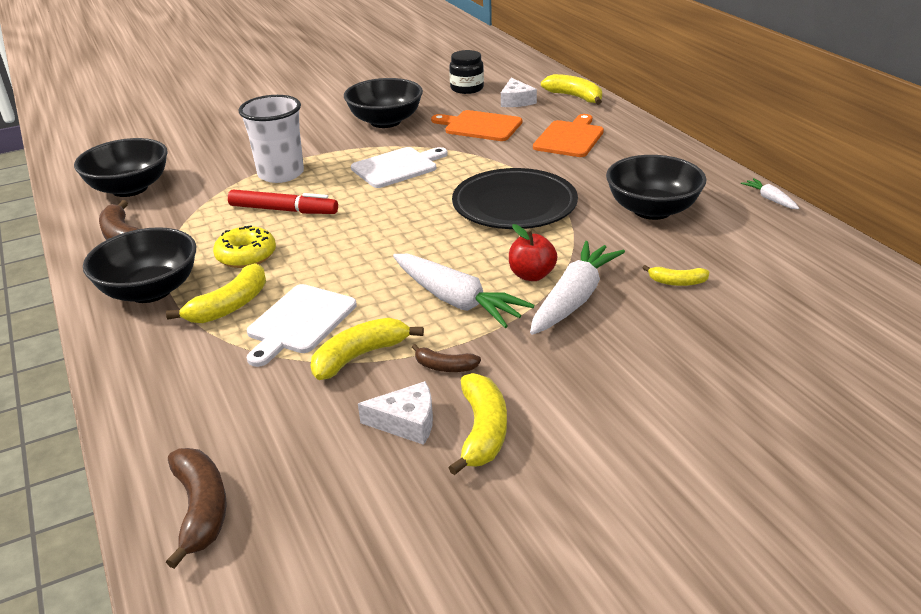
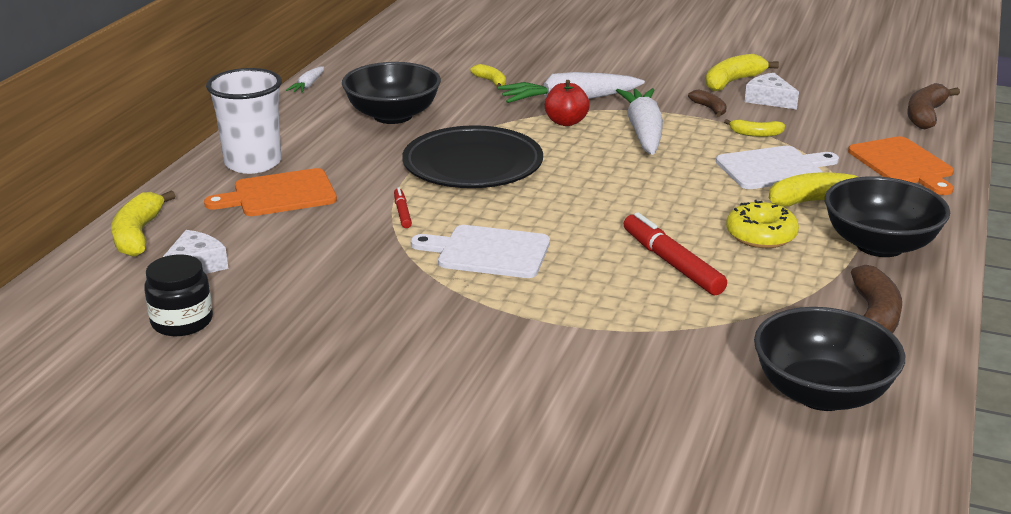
camera: 135 degrees left, 5 degrees down
white cup [238,95,304,183] -> white cup moved to [206,68,282,174]
yellow banana [311,318,424,380] -> yellow banana [724,119,785,137], size x0.59
black bowl [344,78,423,128] -> none
orange cutting board [431,110,522,141] -> orange cutting board moved to [848,136,954,195]
none -> red marker [394,187,412,228]

